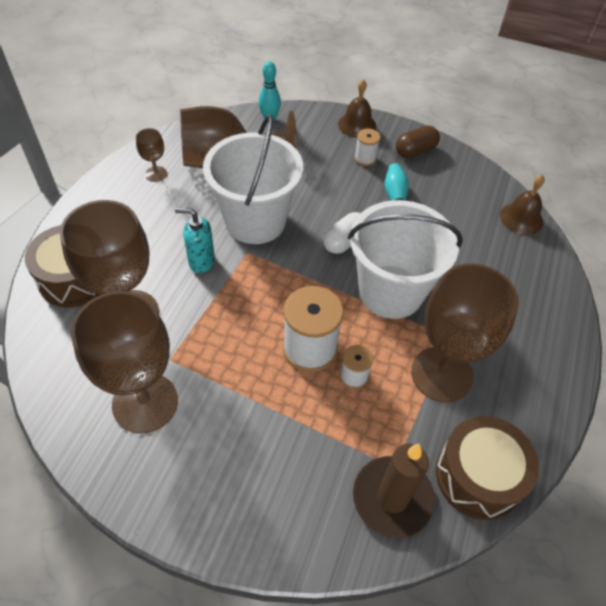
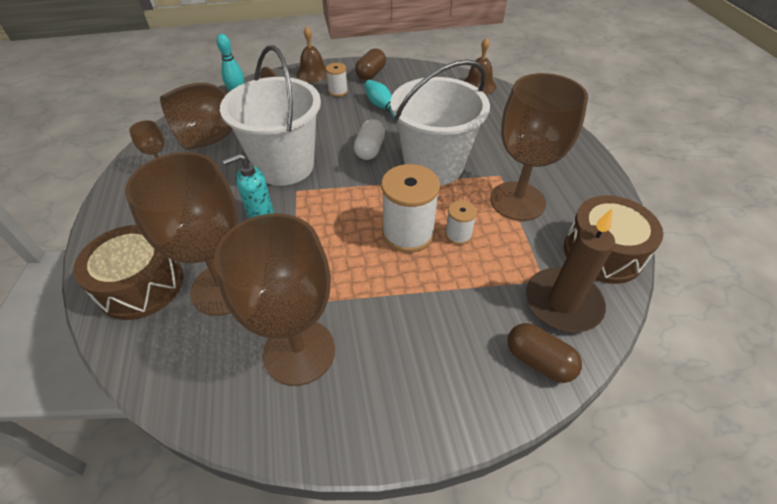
camera: 30 degrees left, 5 degrees down
none -> brown capsule [507,323,582,383]

